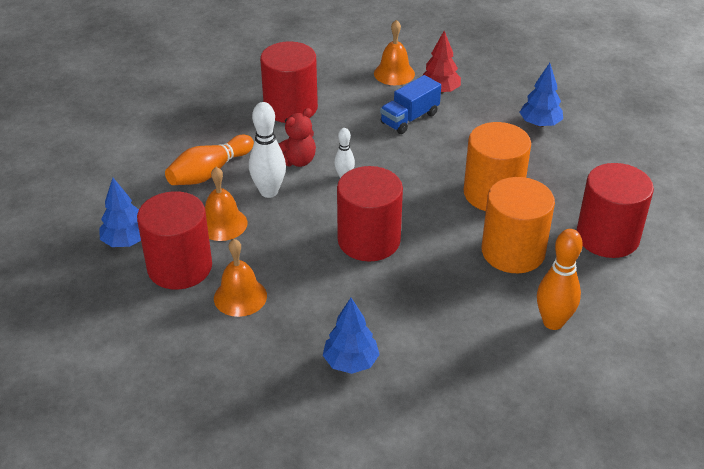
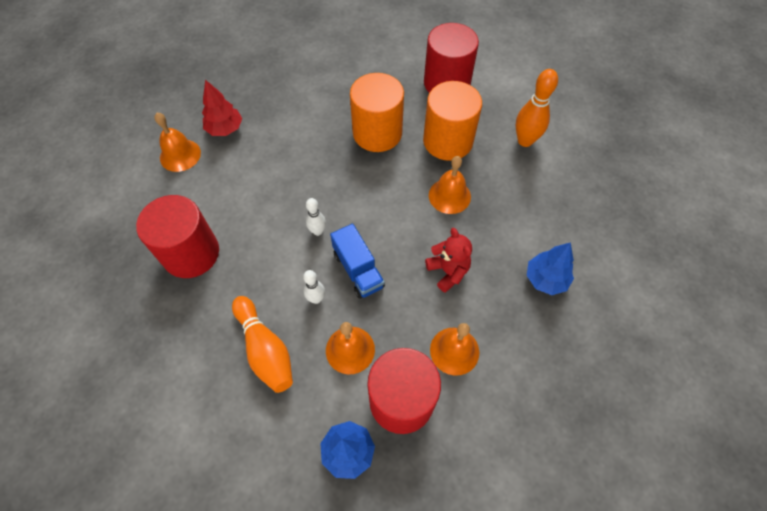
camera: 75 degrees left, 20 degrees up
white bowling pin [249,102,286,198] -> white bowling pin [303,270,325,304], size x0.57
red teddy bear [279,108,316,167] -> red teddy bear moved to [425,228,472,292]
red cylinder [337,166,403,261] -> none
blue truck [380,75,441,134] -> blue truck moved to [330,224,385,299]
blue tree [520,63,563,127] -> none
none -> orange bell [429,156,471,214]

